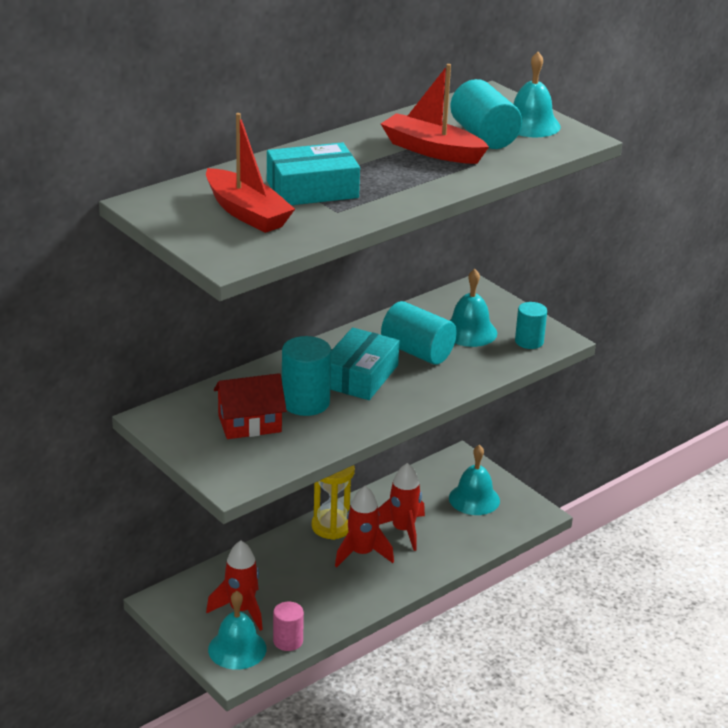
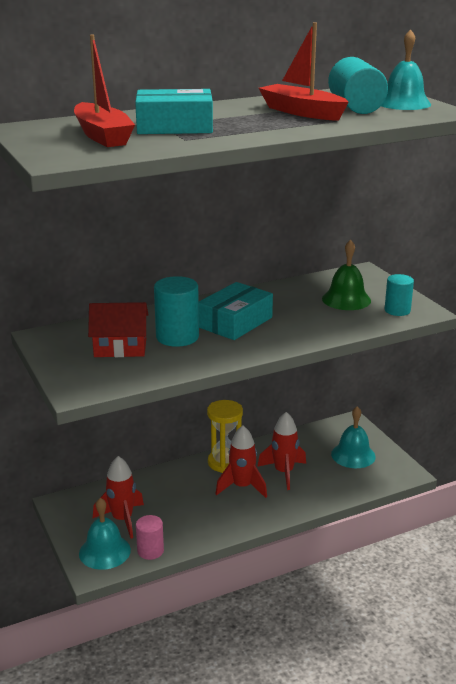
camera: 15 degrees right, 5 degrees down
turquoise cylinder [381,301,457,365] -> none
turquoise bell [449,269,497,347] -> green bell [322,240,371,310]

